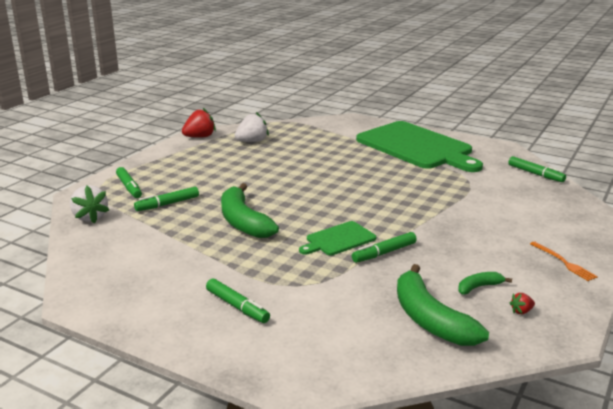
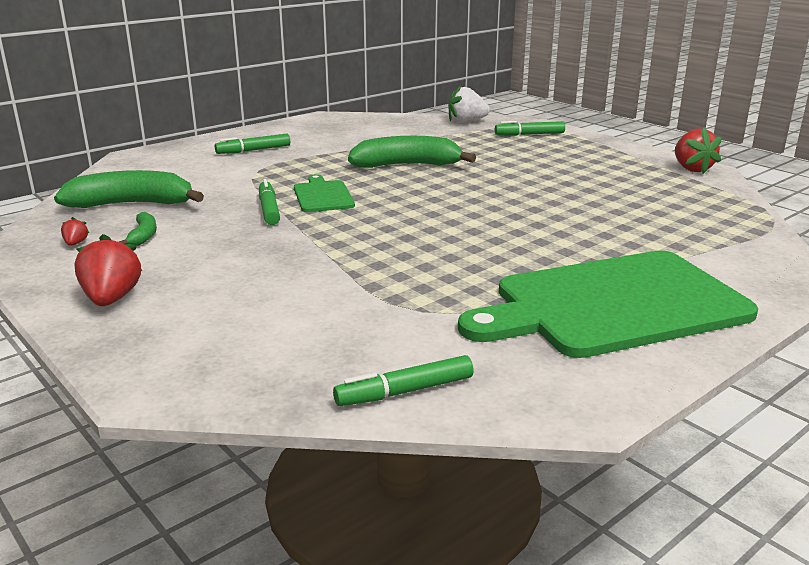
camera: 110 degrees right, 0 degrees up
green marker [134,187,199,211] -> none
white strawberry [235,112,269,142] -> none
orange fork [530,242,598,281] -> red strawberry [74,234,142,306]

